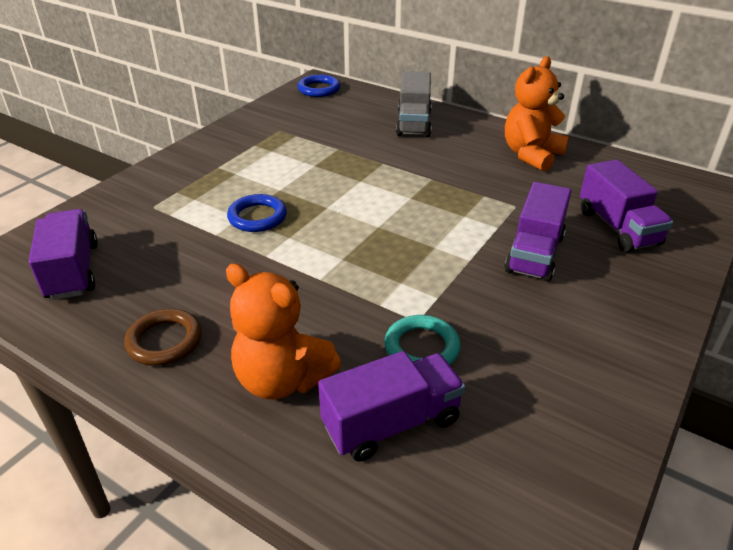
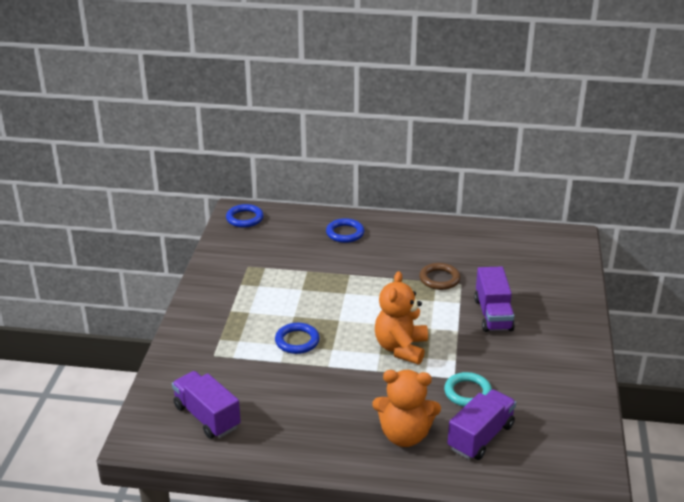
camera: 25 degrees left, 5 degrees down
brown ring [124,309,202,366] -> brown ring moved to [419,263,461,290]
grey truck [396,71,432,137] -> blue ring [326,218,364,243]
orange teddy bear [505,56,569,172] -> orange teddy bear moved to [375,271,428,364]
purple truck [580,159,673,252] -> none

